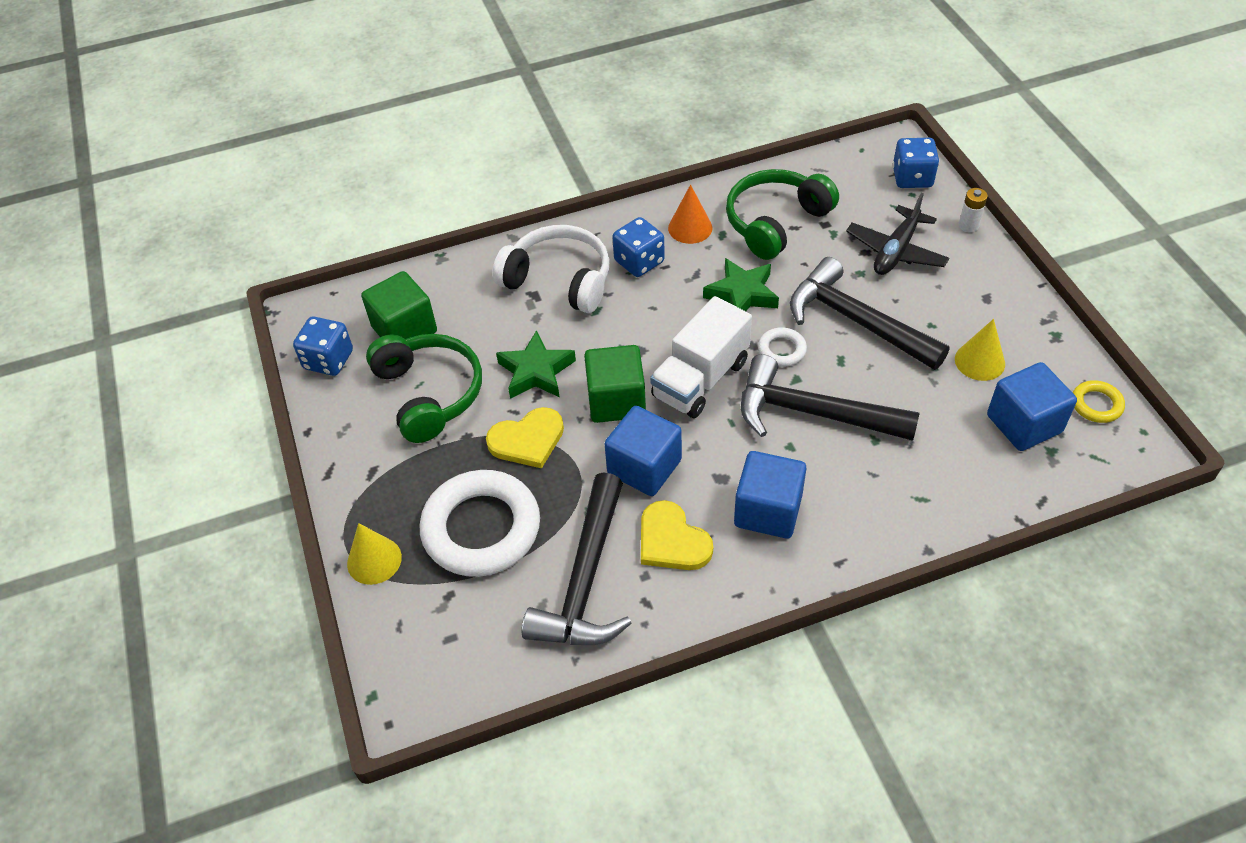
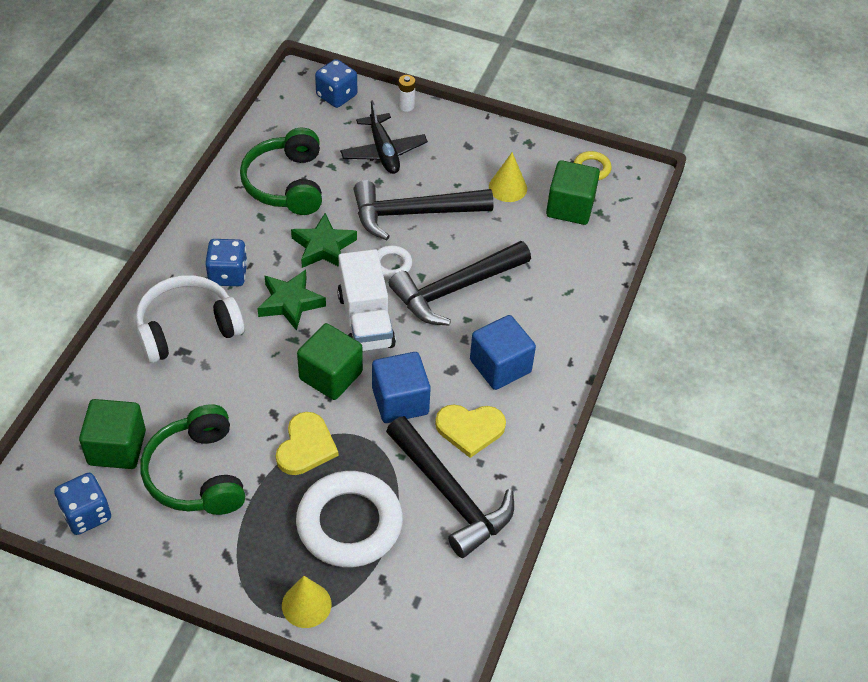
camera: 55 degrees left, 0 degrees up
green headphones [366,334,482,443] -> green headphones turned 120 degrees counterclockwise [141,404,245,515]
green star [496,330,576,399] -> green star moved to [257,270,326,331]
orange cone [668,185,712,244] -> none
blue cube [987,362,1077,451] -> green cube [546,160,600,225]

